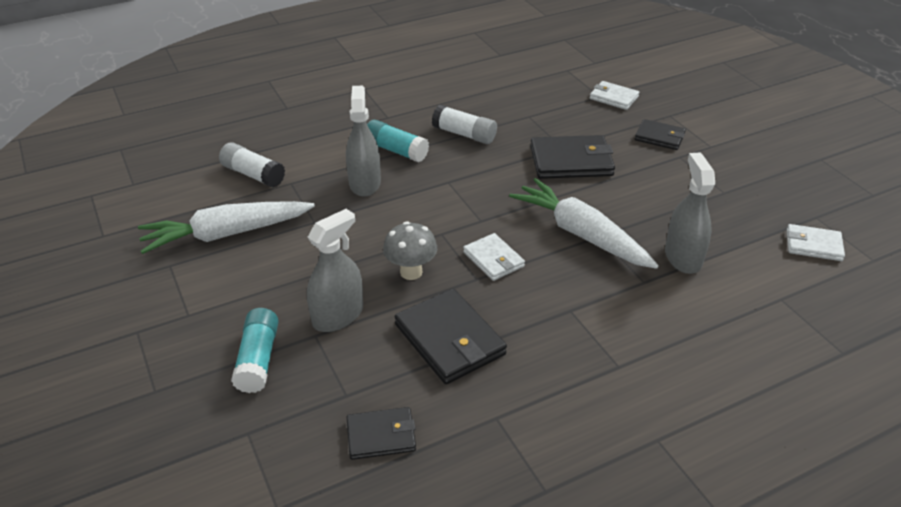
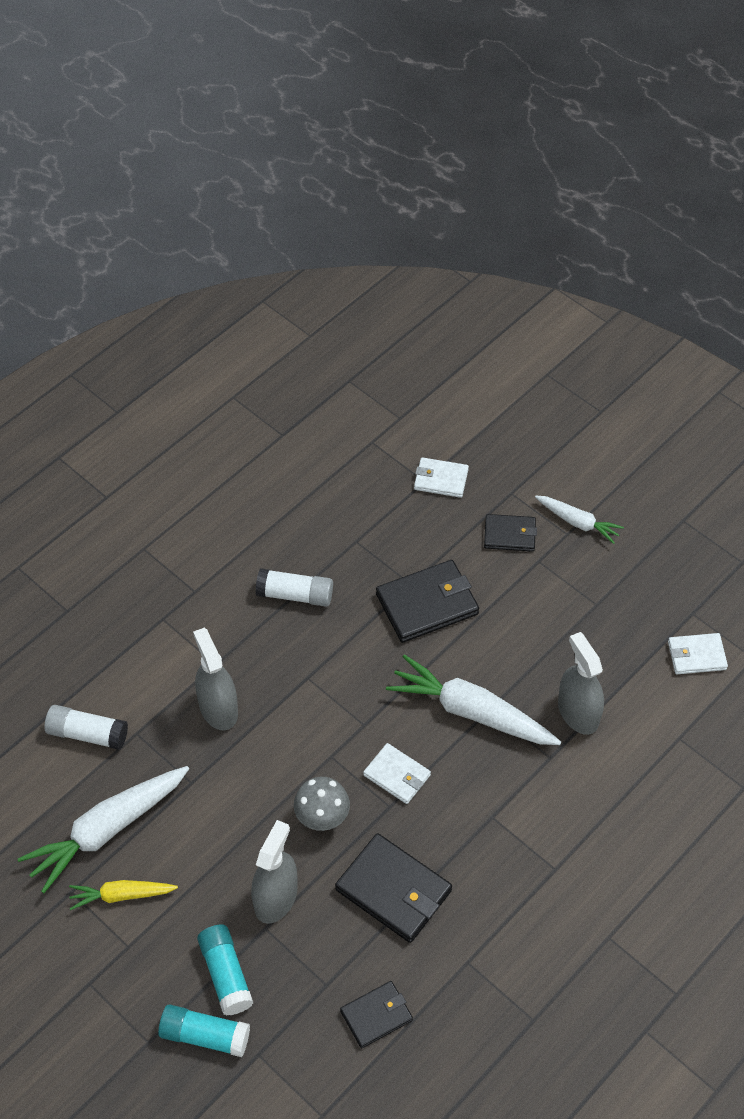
camera: 20 degrees left, 15 degrees up
turquoise glue stick [367,120,429,162] -> turquoise glue stick moved to [158,1004,250,1057]
none -> yellow carrot [69,880,178,910]
none -> white carrot [535,496,624,544]

